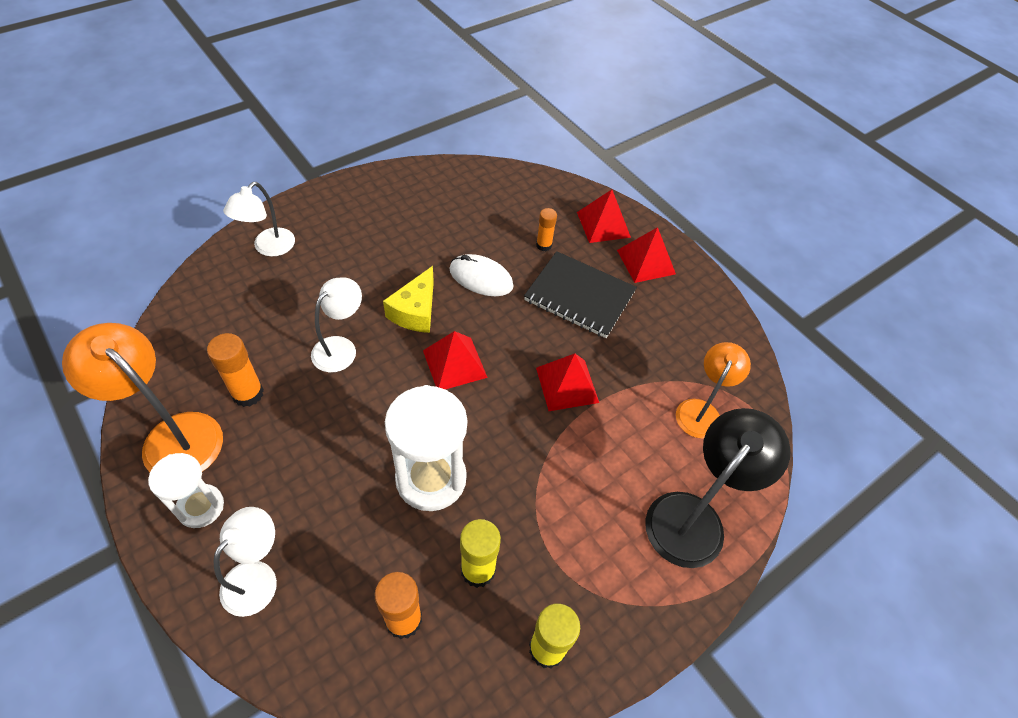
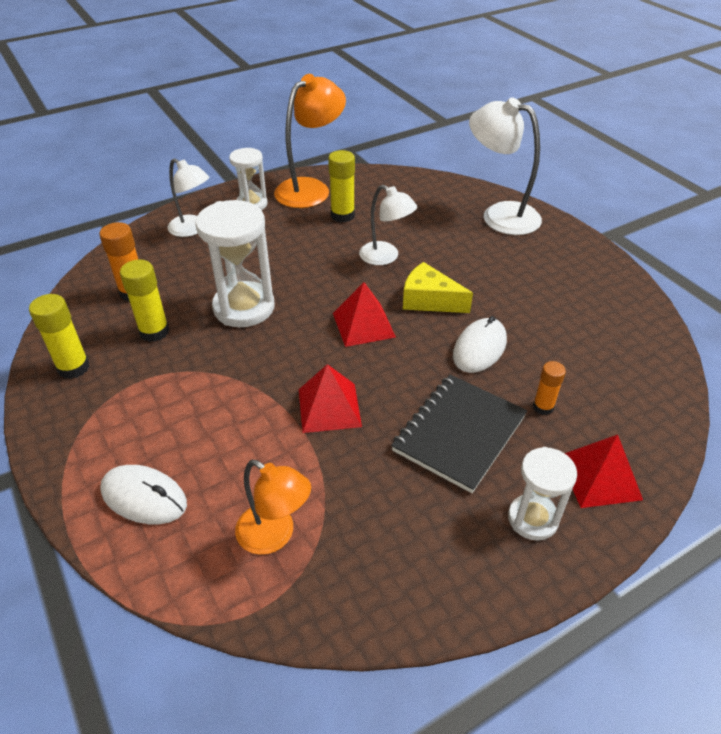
camera: 100 degrees right, 10 degrees down
orange glue stick [207,333,264,407] -> yellow glue stick [328,150,355,222]
white lamp [223,182,295,256] -> white lamp [469,97,542,235], size x1.56
red pyramid [617,227,676,283] -> white hourglass [508,447,577,541]
black lamp [645,408,791,568] -> white mouse [100,465,187,524]

